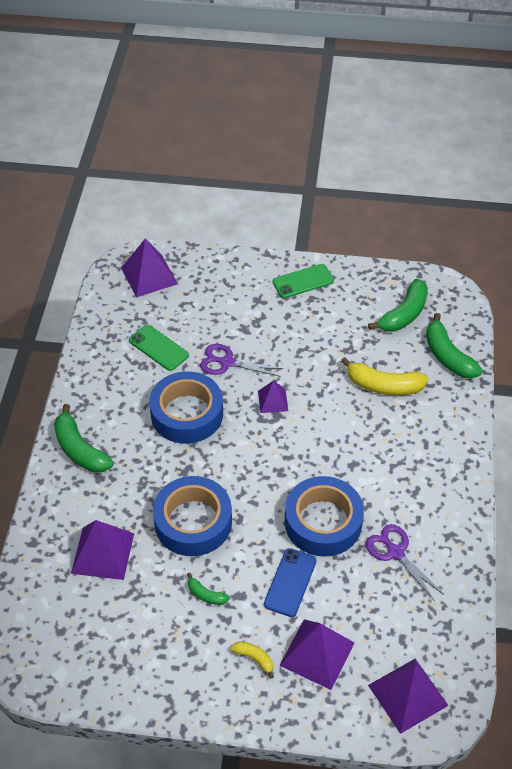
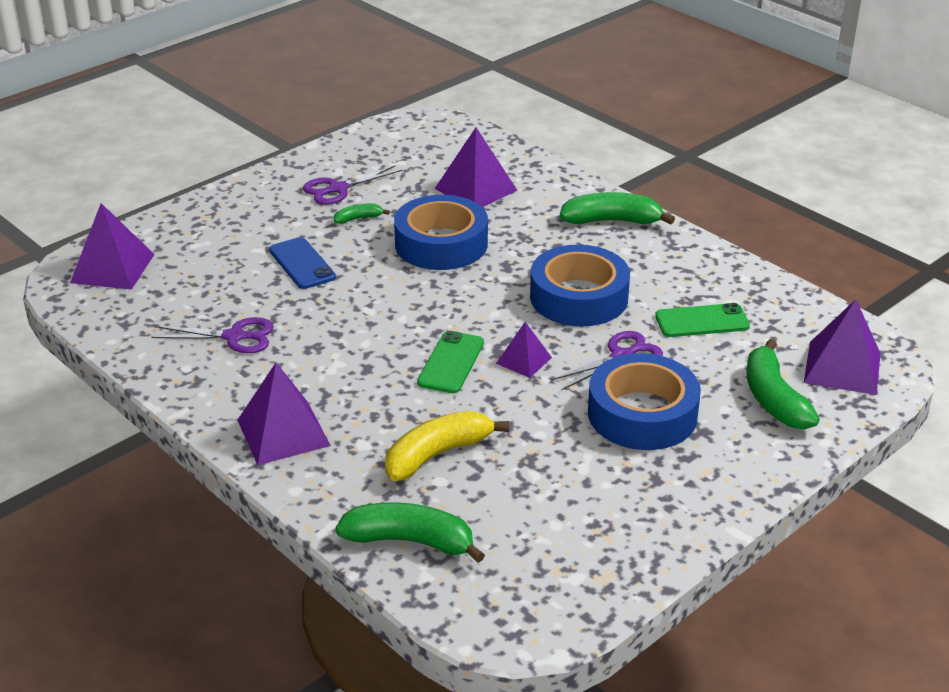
camera: 130 degrees right, 15 degrees down
yellow banana [230,641,274,679] -> none
green phone [273,264,334,298] -> green phone moved to [417,331,484,393]
purple pyramid [279,619,355,690] -> purple pyramid moved to [237,363,331,465]
blue tape [284,476,364,557] -> blue tape moved to [588,353,701,450]
green banana [368,279,428,332] -> green banana moved to [746,339,820,429]
none -> purple scissors [303,165,402,205]

